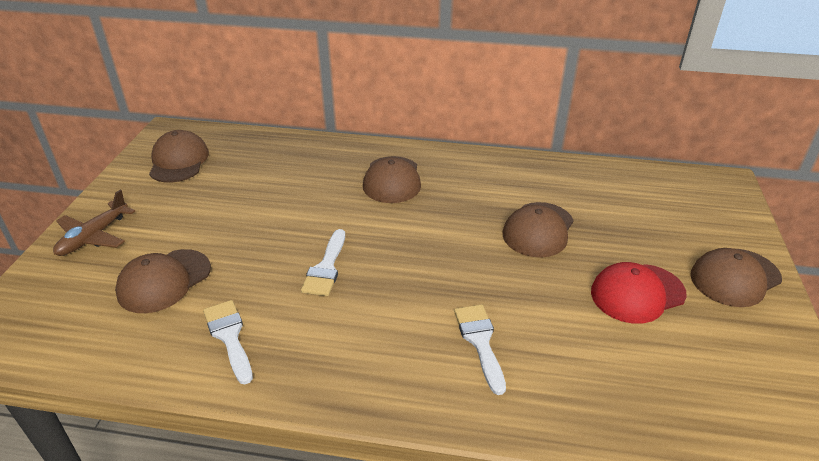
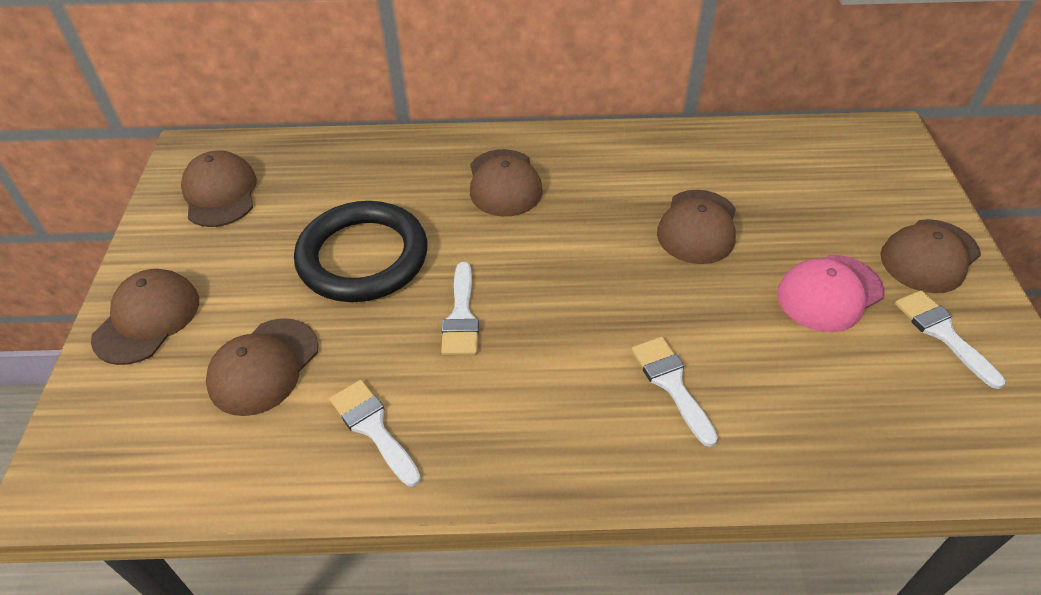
camera: 10 degrees left, 10 degrees up
brown plane [53,190,135,256] -> brown cap [91,269,199,365]
red cap [591,262,687,324] -> pink cap [777,255,885,332]
none -> black ring [294,201,427,302]
none -> white brush [895,290,1005,389]

